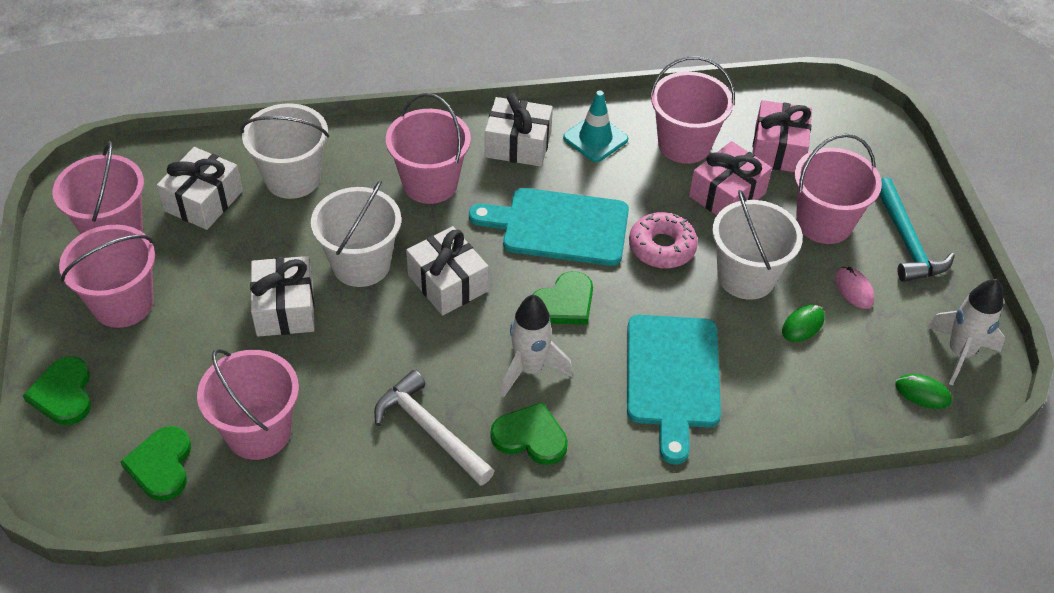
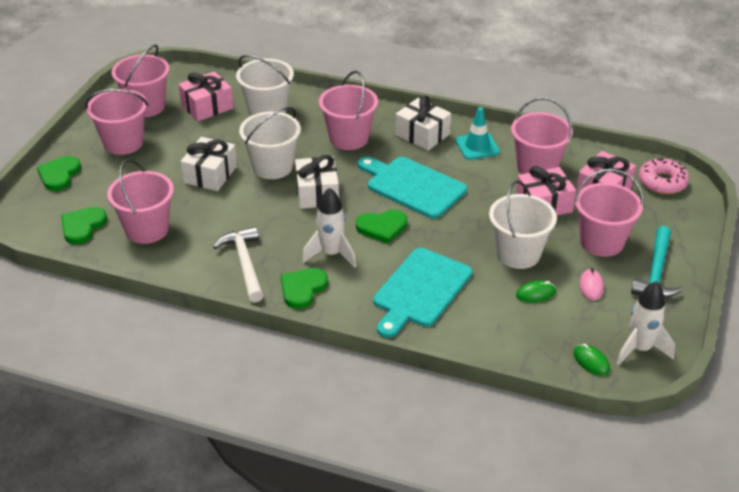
camera: 30 degrees right, 10 degrees down
white gift [157,147,243,230] -> pink gift [178,71,234,121]
green heart [490,402,568,465] -> green heart turned 105 degrees counterclockwise [281,268,328,309]
pink donut [629,212,698,268] -> pink donut moved to [639,158,689,194]

